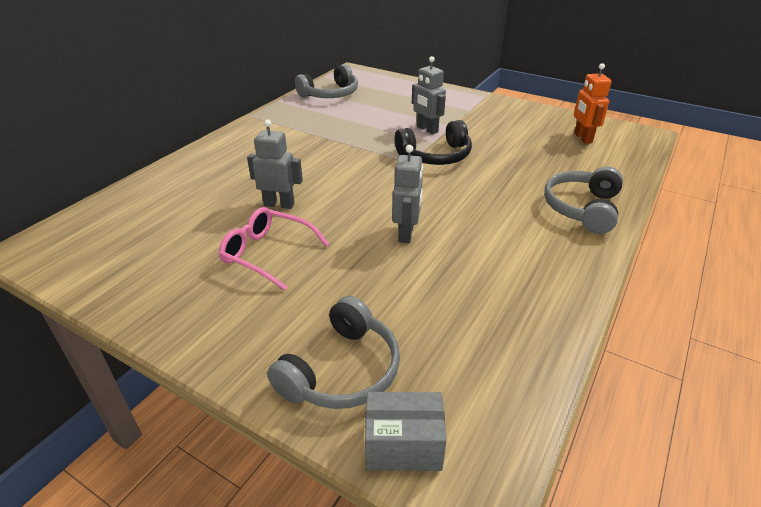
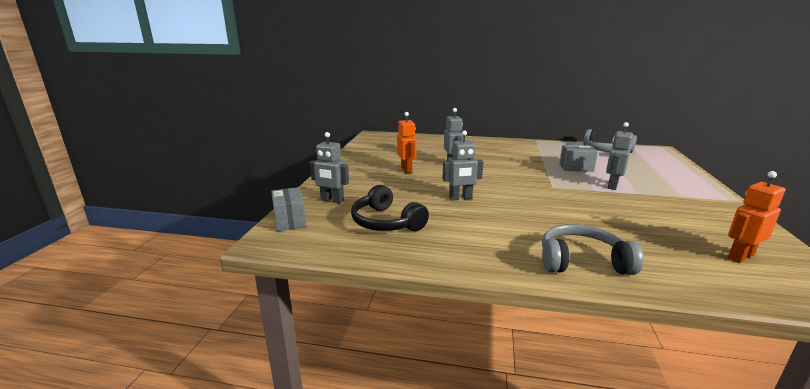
camera: 70 degrees right, 15 degrees down
pink glasses [219,207,329,291] -> orange robot [397,112,417,173]
grey headphones [267,296,400,409] -> grey robot [310,132,349,203]
black headphones [395,120,472,165] -> black headphones moved to [351,185,429,231]
none -> grey box [559,145,598,172]

